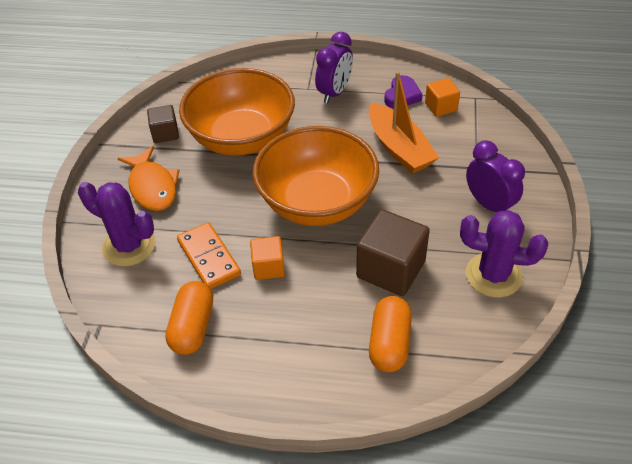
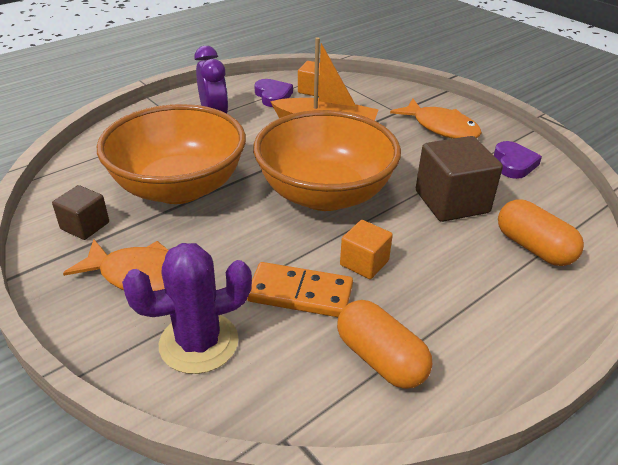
camera: 50 degrees left, 10 degrees down
purple cactus [460,210,548,298] -> purple heart [494,141,542,179]
purple clock [466,140,525,212] -> orange fish [390,99,482,139]

